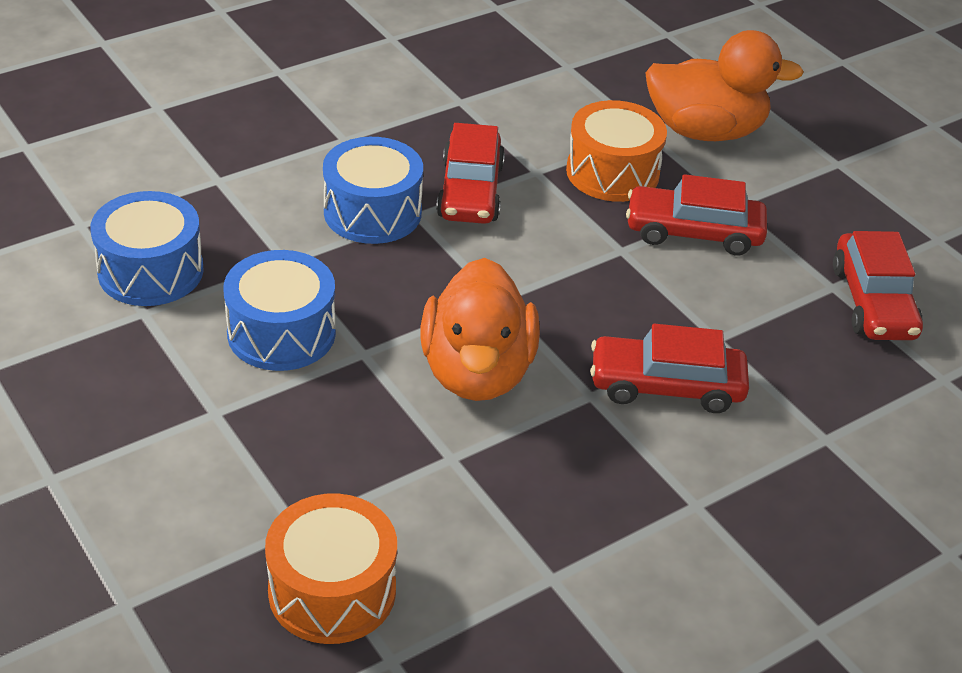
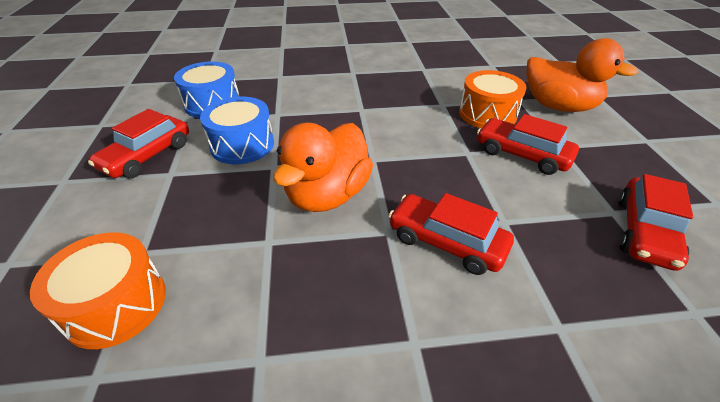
camera: 30 degrees right, 0 degrees up
blue drum [323,137,423,244] -> none
red car [436,123,505,224] -> red car moved to [88,109,189,178]

